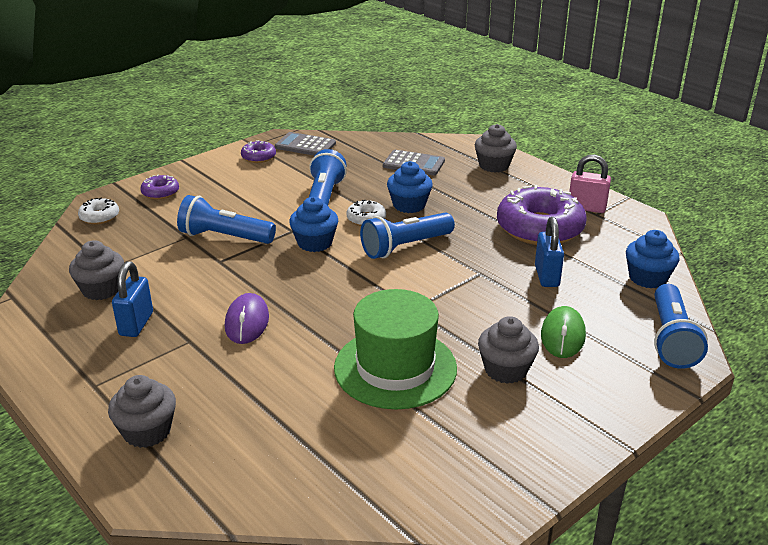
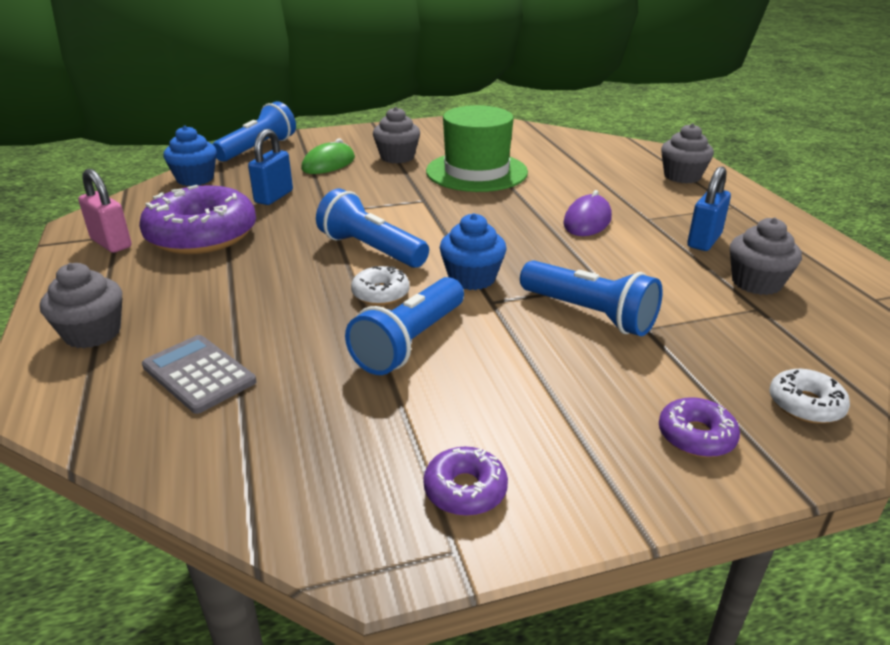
camera: 155 degrees left, 0 degrees up
grey calculator [275,132,336,156] -> none
blue flashlight [360,212,455,259] -> blue flashlight turned 135 degrees counterclockwise [316,189,429,268]
blue cupcake [387,161,432,213] -> none

